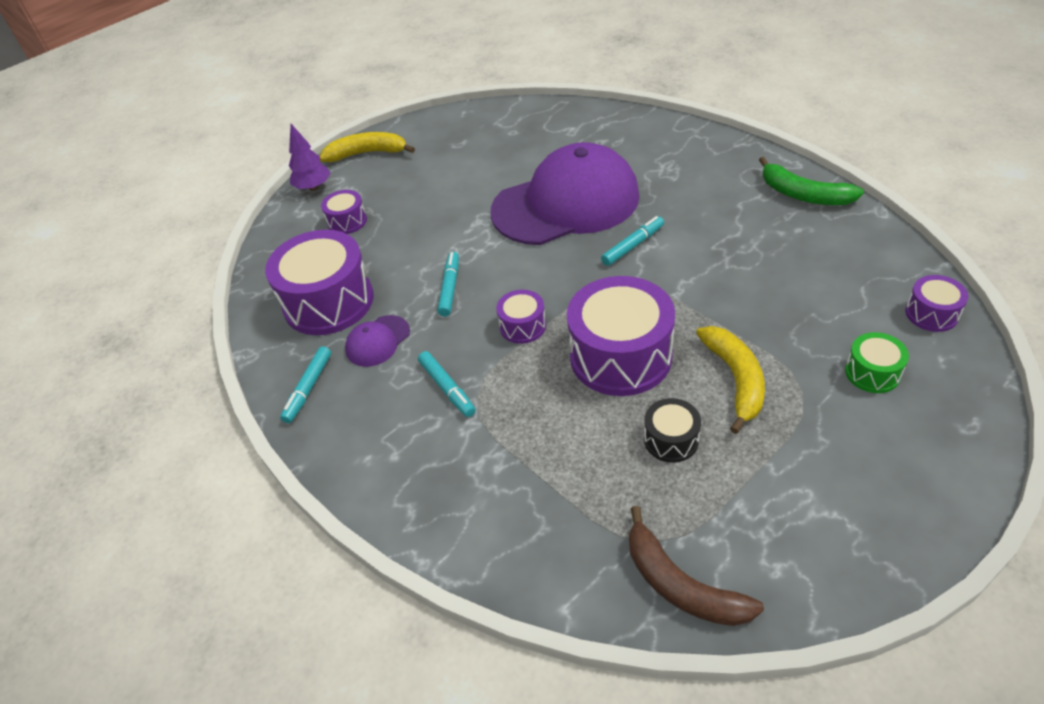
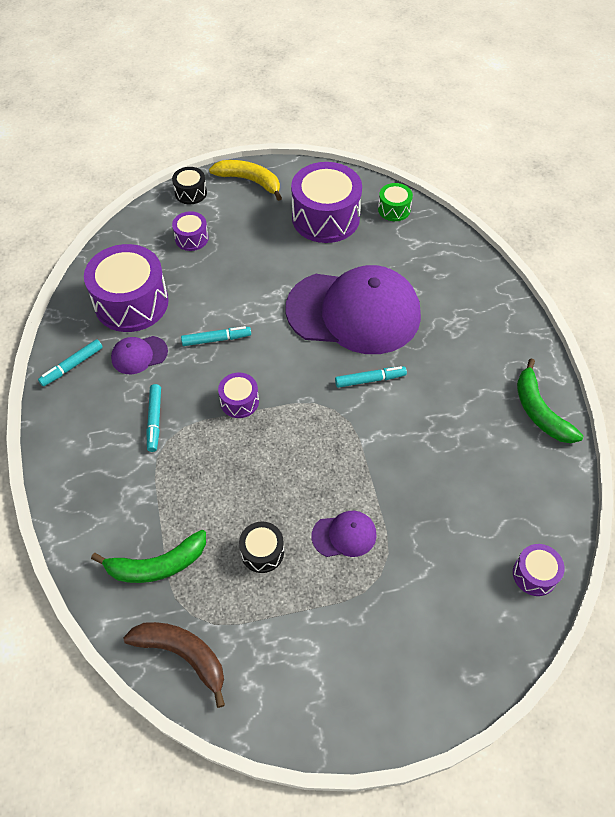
camera: 25 degrees right, 10 degrees up
purple tree [289,124,330,191] -> black drum [172,167,207,204]
turquoise marker [438,252,459,317] -> turquoise marker turned 45 degrees clockwise [181,326,251,346]
purple drum [567,276,675,396] -> purple drum moved to [291,162,362,243]
brown banana [629,506,764,626] -> brown banana turned 135 degrees clockwise [123,622,225,708]
yellow banana [696,326,765,434] -> purple cap [312,511,377,557]
green drum [845,332,909,393] -> green drum moved to [378,183,413,221]
none -> green banana [91,530,206,583]

